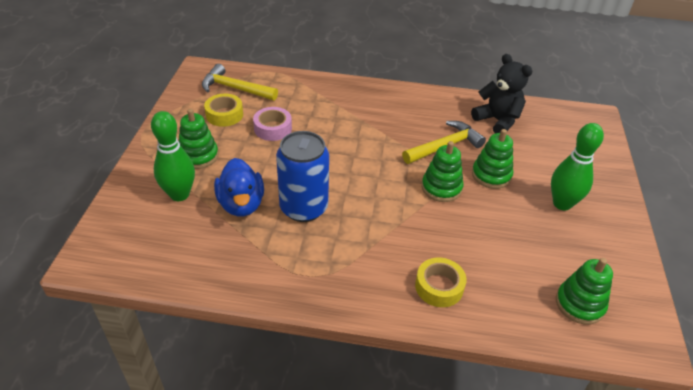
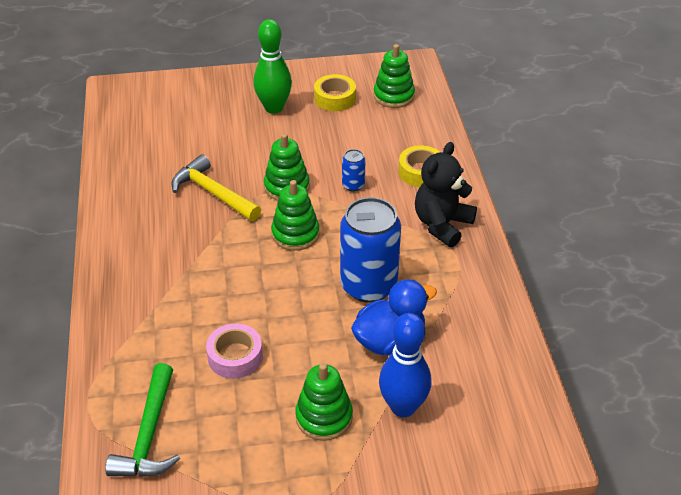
camera: 105 degrees left, 0 degrees up
green bowling pin [151,111,195,201] -> blue bowling pin [379,313,432,417]
yellow hammer [202,64,278,101] -> green hammer [105,363,180,477]
yellow tape [204,94,243,127] -> yellow tape moved to [314,74,356,111]
black teddy bear [471,54,532,133] -> black teddy bear moved to [415,142,477,247]
green stacking toy [472,129,513,189] -> green stacking toy moved to [271,180,319,251]
none -> blue can [342,149,365,191]

